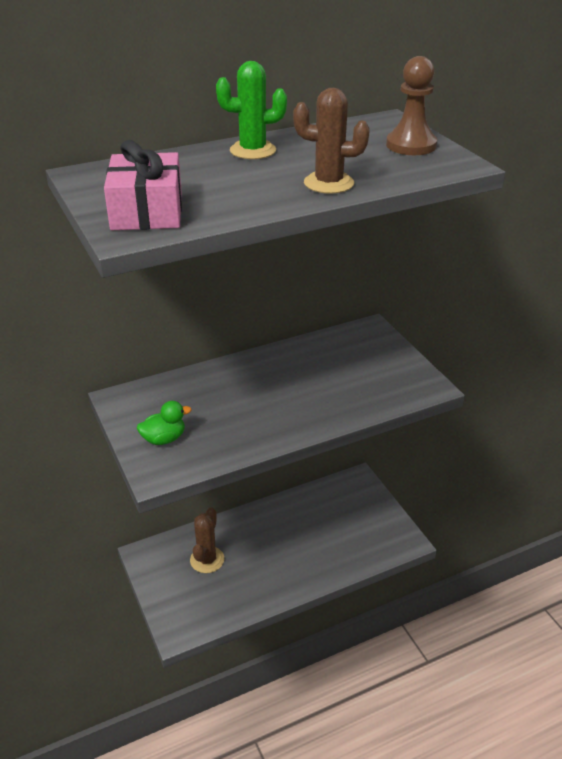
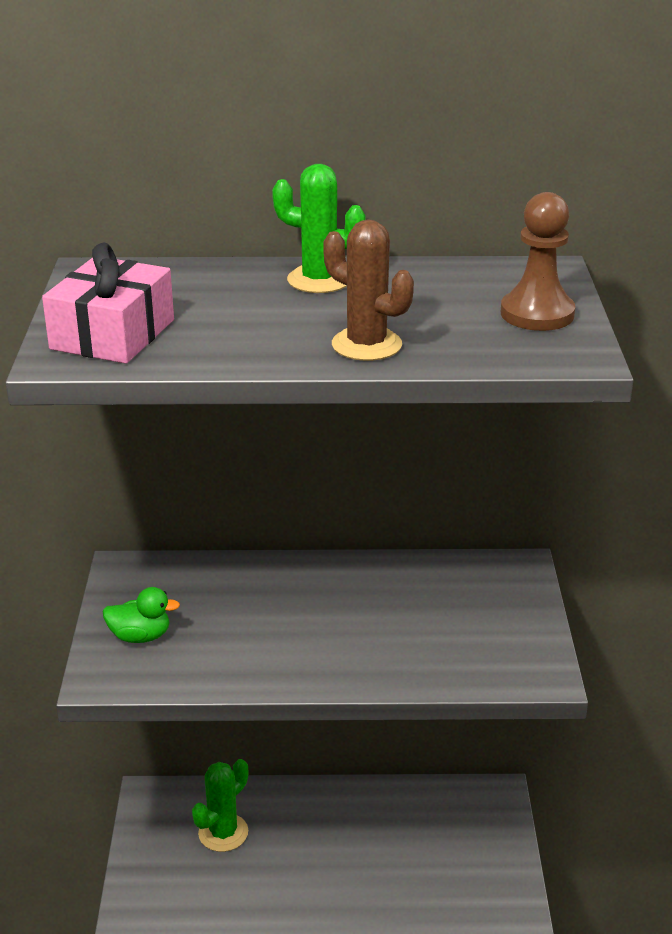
camera: 25 degrees right, 5 degrees down
brown cactus [190,507,224,573] -> green cactus [192,759,248,852]

